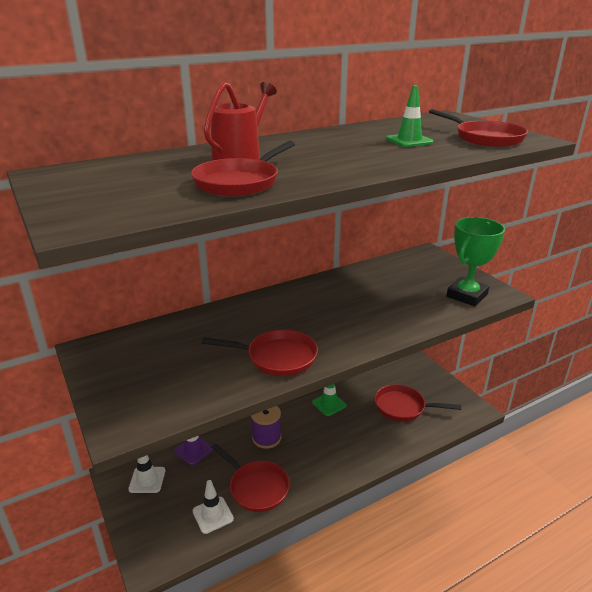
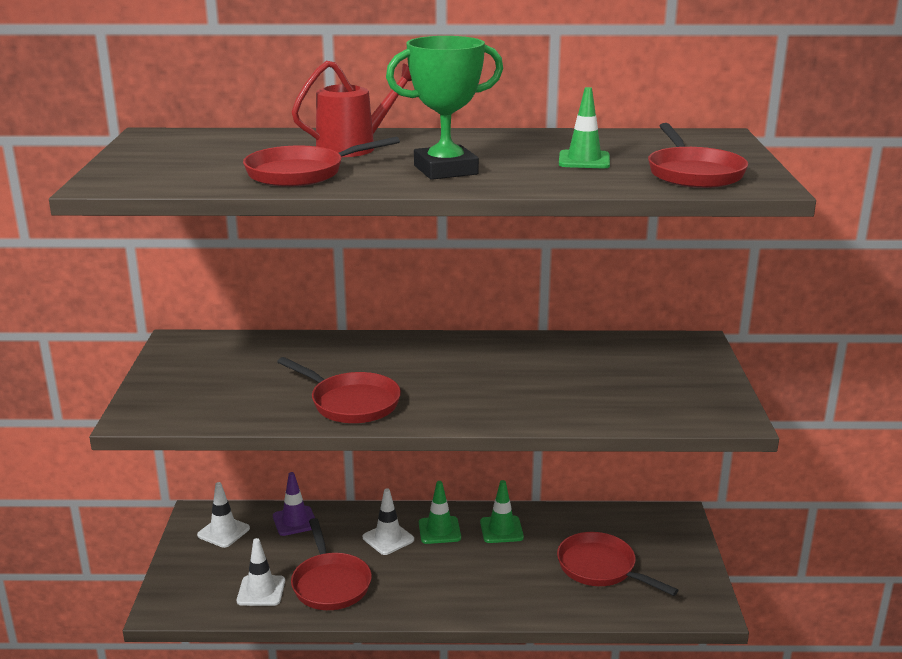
camera: 30 degrees right, 5 degrees down
purple spool [251,406,281,449] -> white traffic cone [363,489,414,555]
green trophy [447,217,505,307] -> green trophy moved to [386,36,503,180]
none -> green traffic cone [419,481,461,544]

